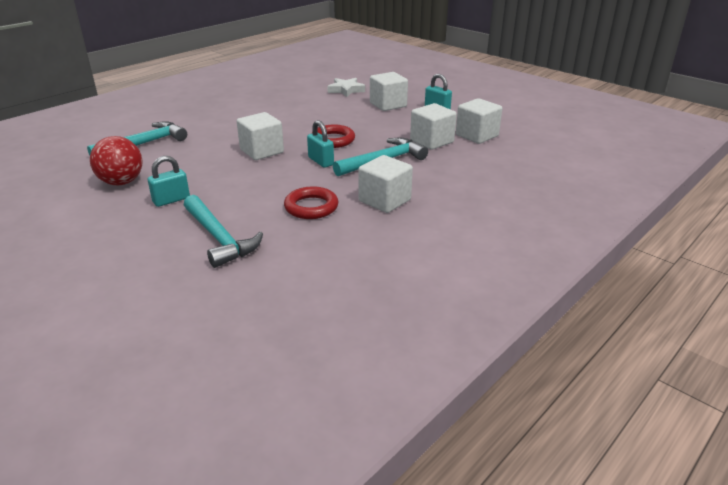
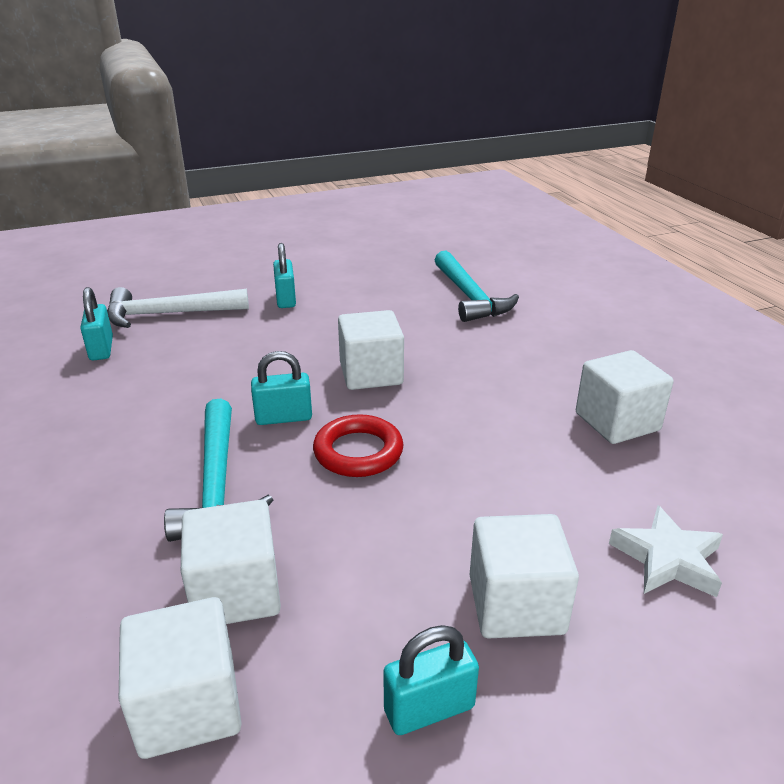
camera: 115 degrees right, 0 degrees up
red ball [90,136,143,185] -> none
turquoise hammer [184,195,263,268] -> white hammer [107,287,249,328]
red ring [284,186,338,219] -> none
white cube [358,155,413,213] -> white cube moved to [576,350,673,444]
none -> turquoise padlock [80,287,113,361]

